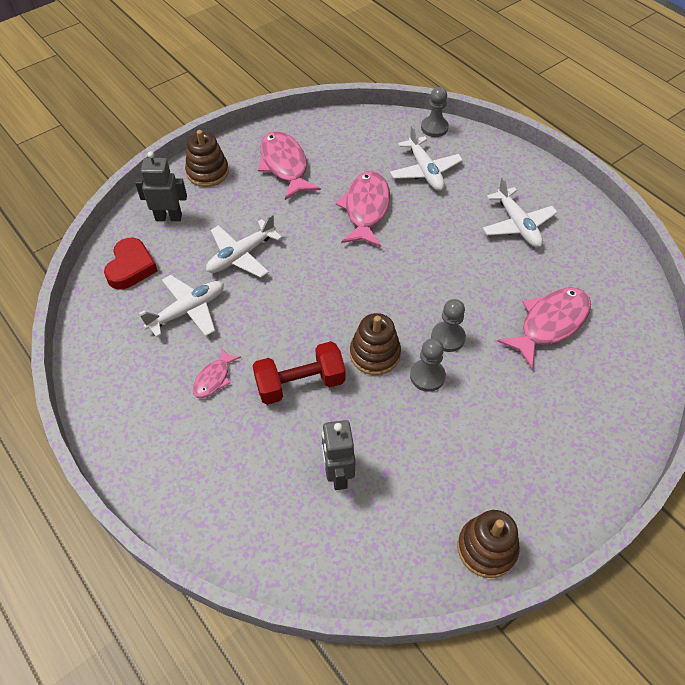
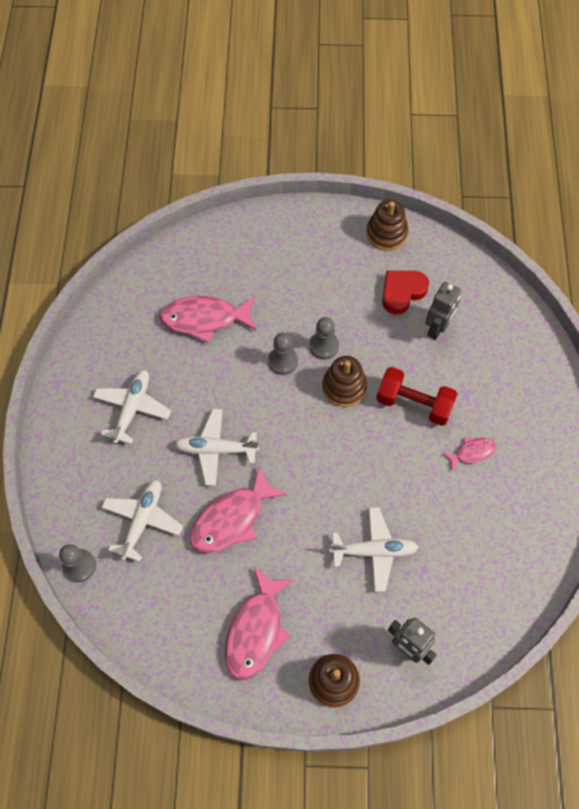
camera: 140 degrees left, 10 degrees up
red heart [104,238,158,290] -> red heart moved to [382,271,429,315]
white plane [139,275,224,337] -> white plane moved to [174,409,259,486]

